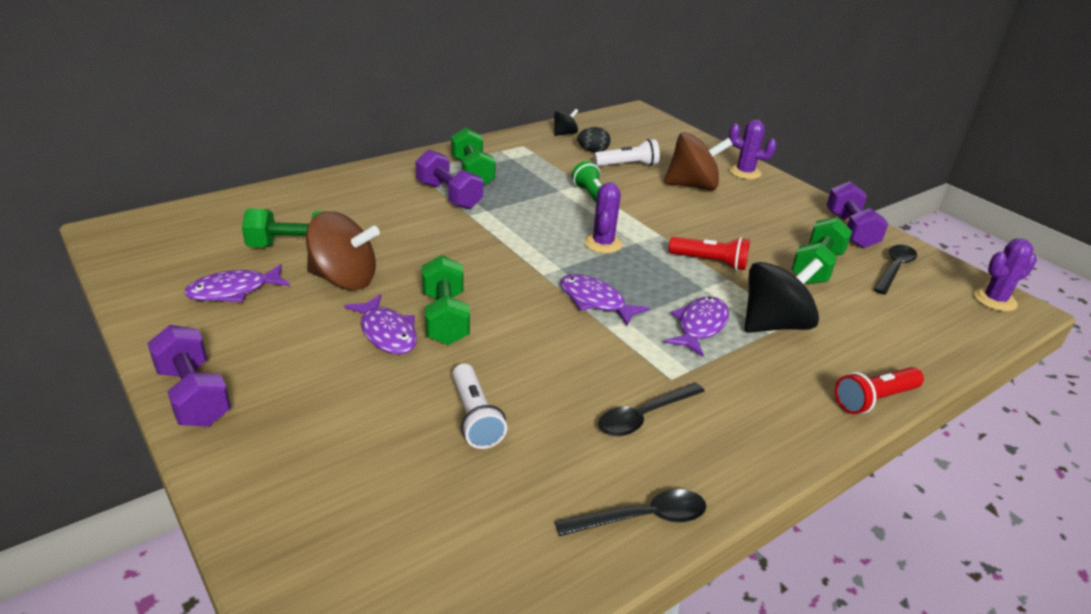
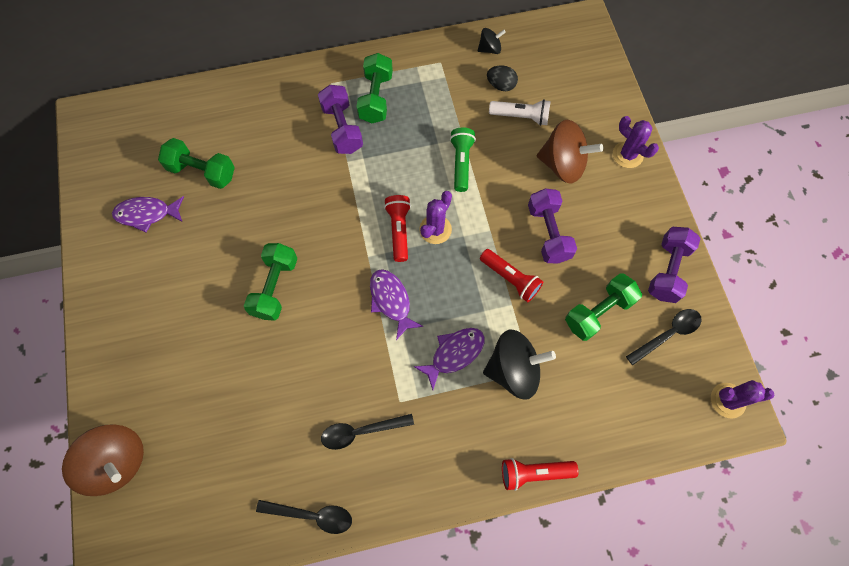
camera: 25 degrees right, 35 degrees up
purple dumbbell [147,325,231,427] -> purple dumbbell moved to [528,188,577,264]
brown spinning top [306,211,380,290] -> brown spinning top moved to [62,424,144,496]
purple fish [344,294,417,355] -> none
white flashlight [452,364,507,449] -> none
none -> red flashlight [384,195,411,262]

